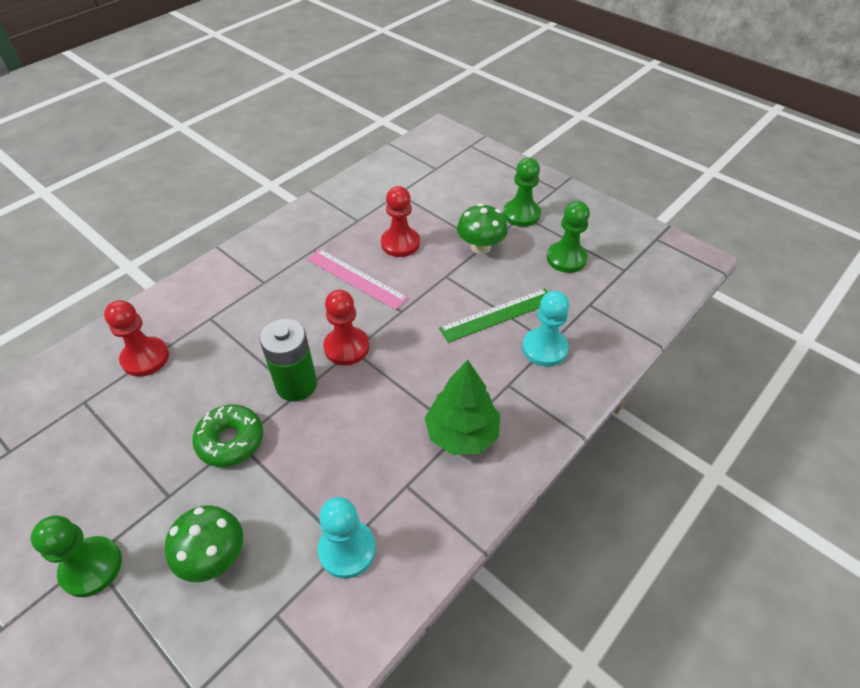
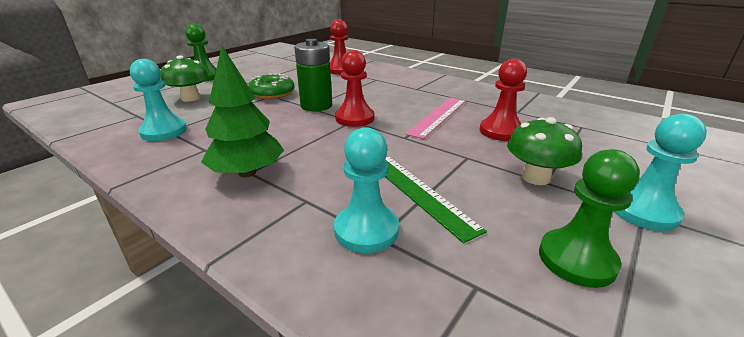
camera: 85 degrees right, 20 degrees down
green pawn [503,158,541,227] -> turquoise pawn [614,114,707,231]

